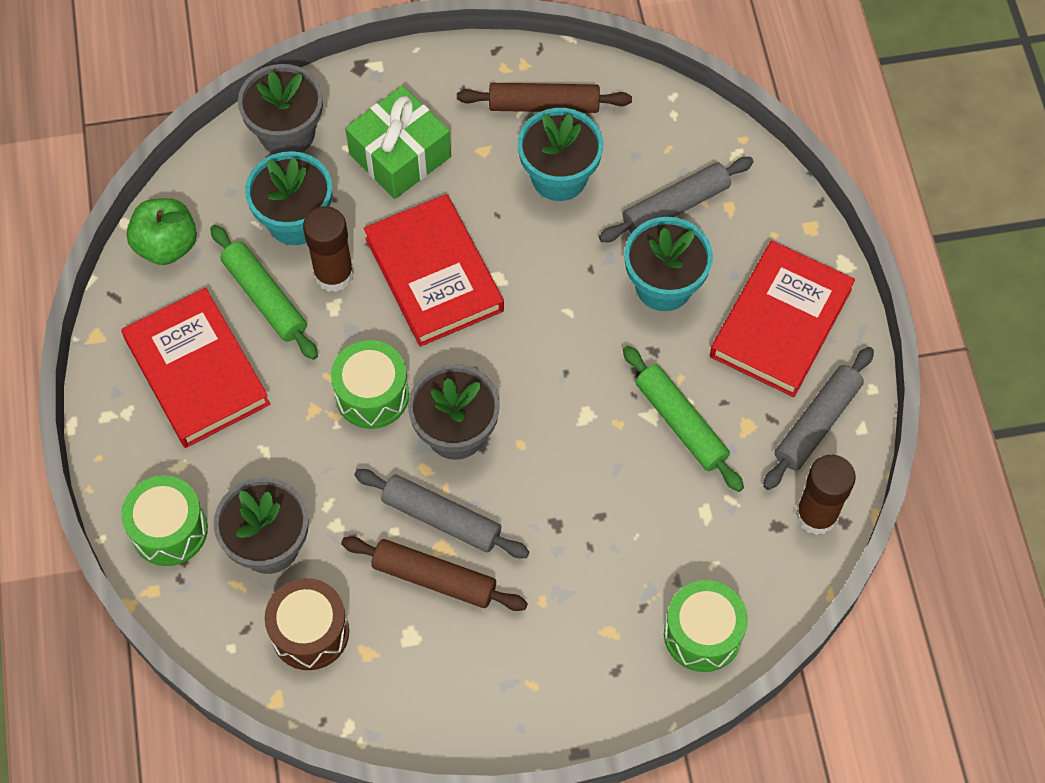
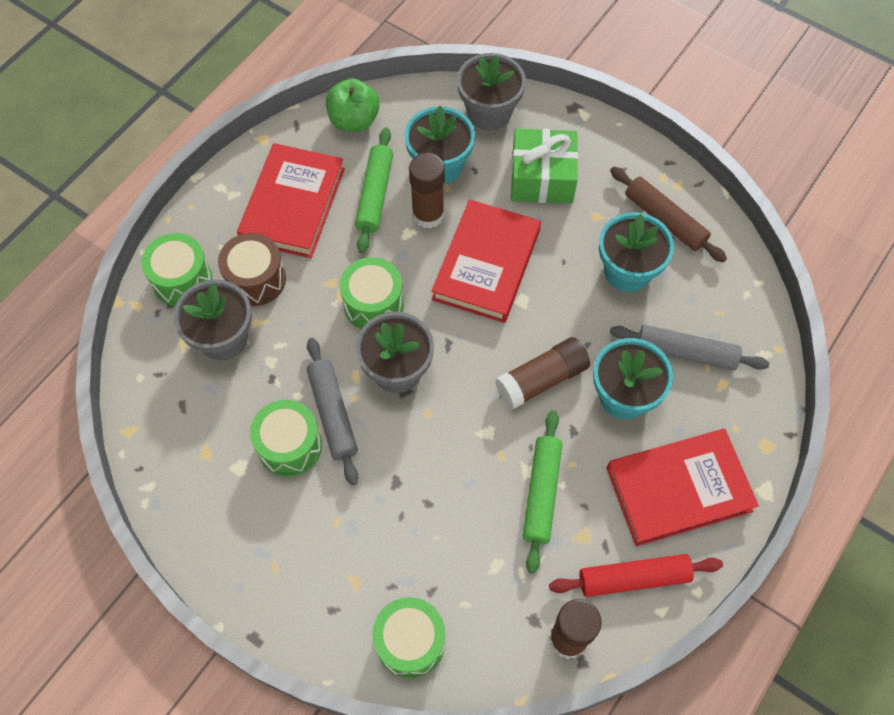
camera: 45 degrees right, 0 degrees up
brown drum [265,578,349,670] -> brown drum moved to [218,233,286,306]
brown rolling pin [341,536,528,611] -> green drum [250,400,322,477]
grey rolling pin [763,347,874,490] -> red rolling pin [549,554,723,597]
none -> brown glue stick [495,337,590,410]

